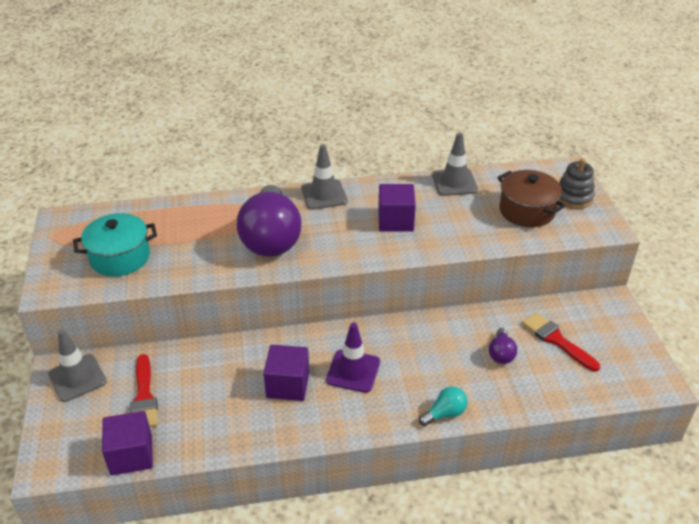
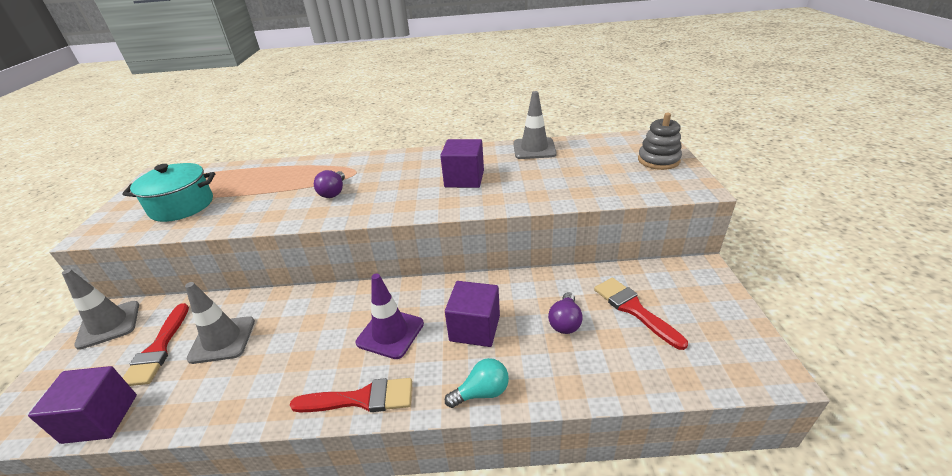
camera: 10 degrees right, 5 degrees down
purple light bulb [237,185,302,257] -> purple light bulb [314,170,345,198], size x0.42
purple cube [263,345,309,401] -> purple cube moved to [445,281,500,347]
grey traffic cone [301,144,348,210] -> grey traffic cone moved to [185,282,255,364]
brown pot [497,170,566,227] -> none
none -> red brush [290,378,412,412]

